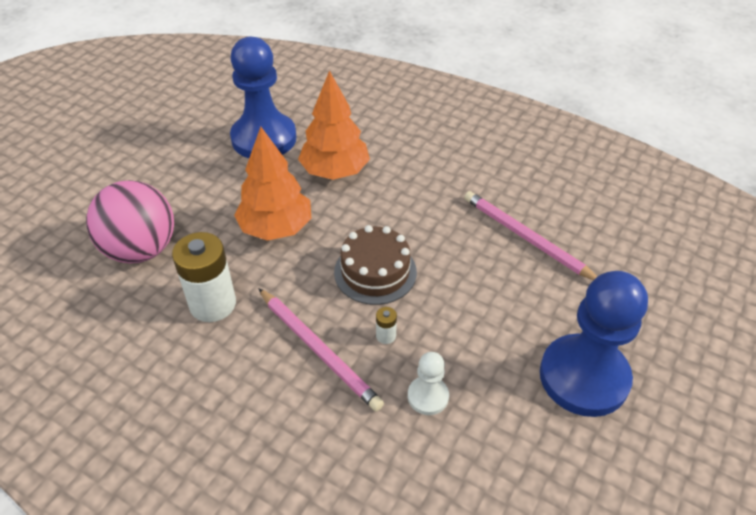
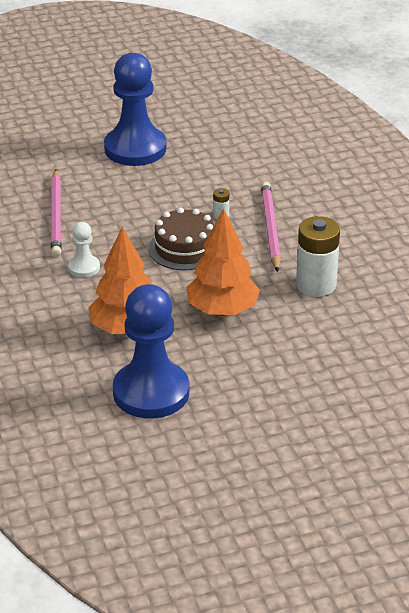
camera: 140 degrees left, 10 degrees down
pink ball [86,180,174,264] -> none
white pawn [408,352,449,415] -> white pawn moved to [68,222,100,277]

